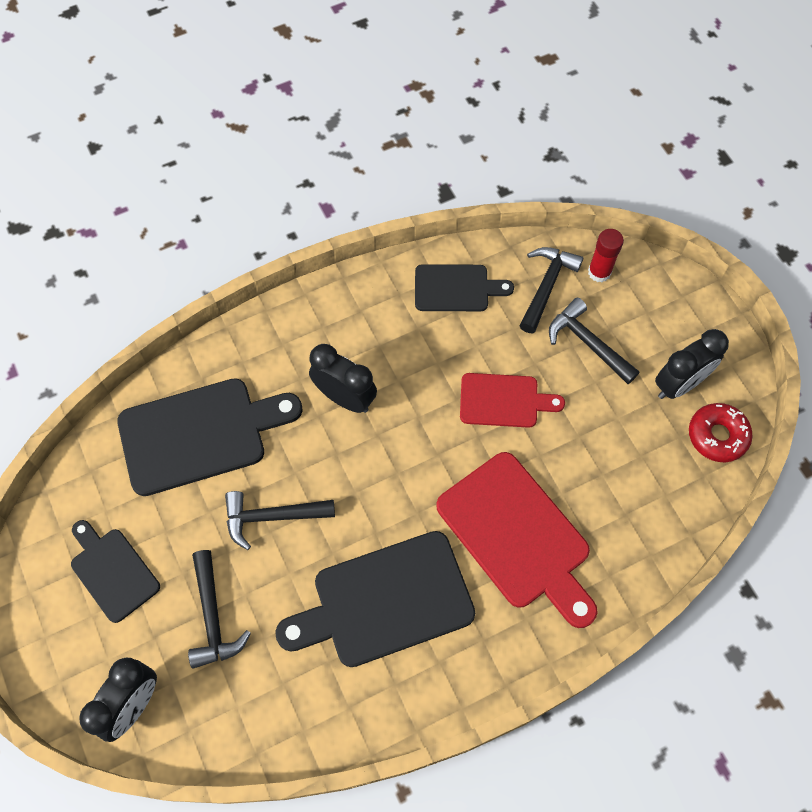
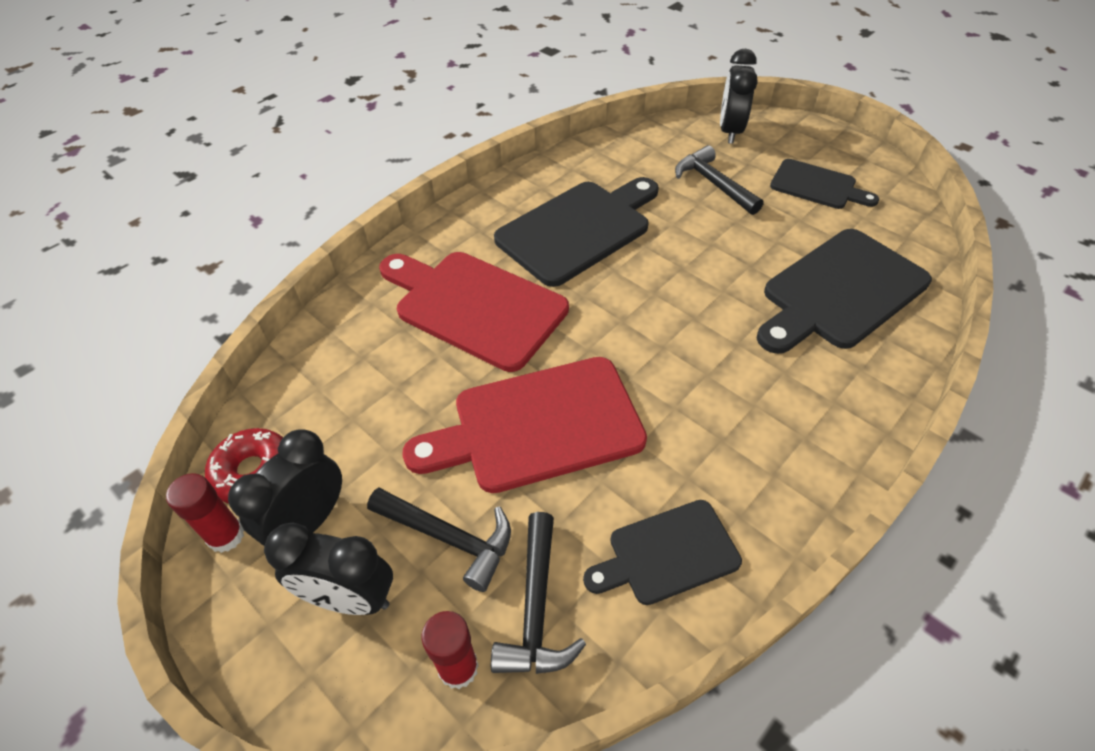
camera: 160 degrees right, 15 degrees down
black hammer [225,491,335,550] -> none
black clock [309,344,377,413] -> black clock moved to [264,523,393,615]
red cutting board [460,373,565,428] -> red cutting board [403,357,647,493], size x1.71
none -> red glue stick [166,473,244,553]

